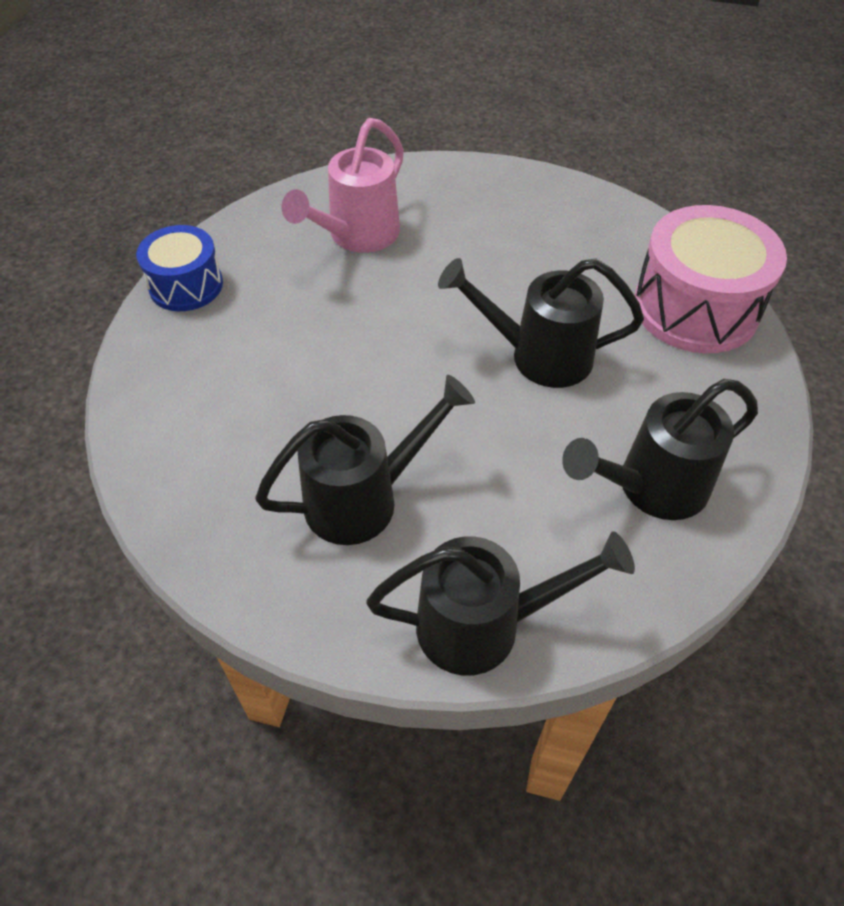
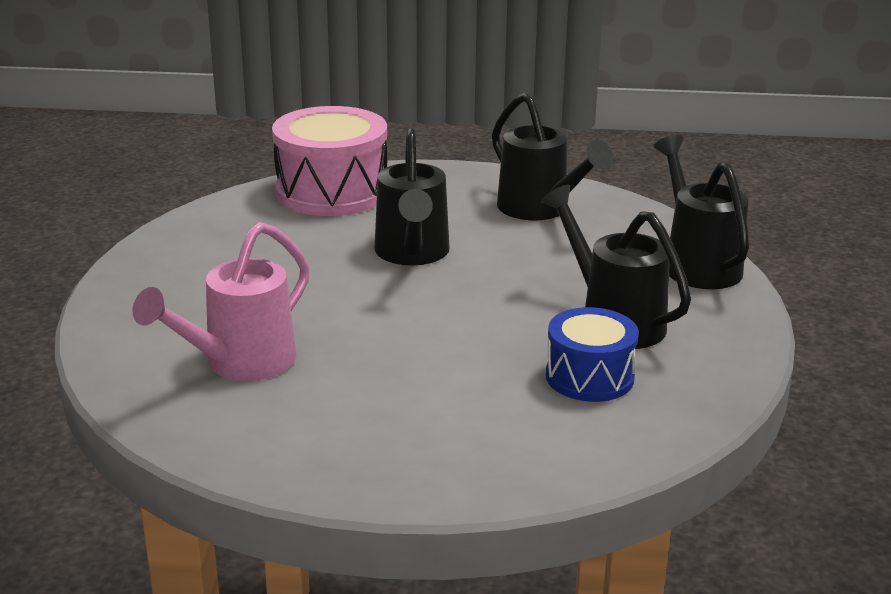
camera: 100 degrees left, 25 degrees down
blue drum [136,225,223,311] -> blue drum moved to [546,307,639,402]
pink watering can [282,118,404,253] -> pink watering can turned 105 degrees clockwise [133,222,310,381]

